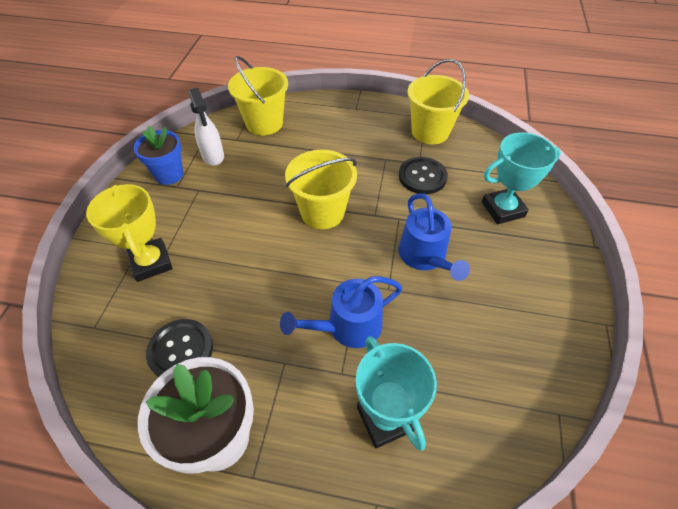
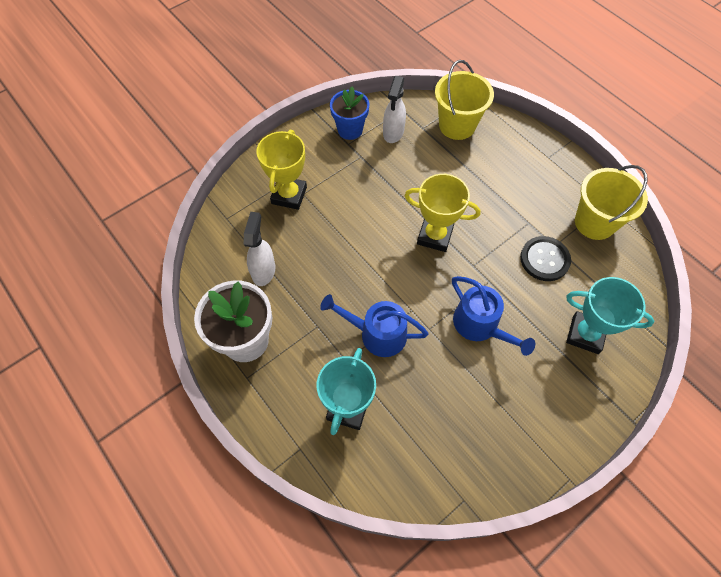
camera: 40 degrees right, 10 degrees up
black button [146,319,213,377] -> white spray bottle [244,212,275,286]
yellow bucket [285,150,357,229] -> yellow trophy [404,174,480,252]
blue watering can [399,193,470,281] -> blue watering can turned 60 degrees counterclockwise [452,276,535,356]

